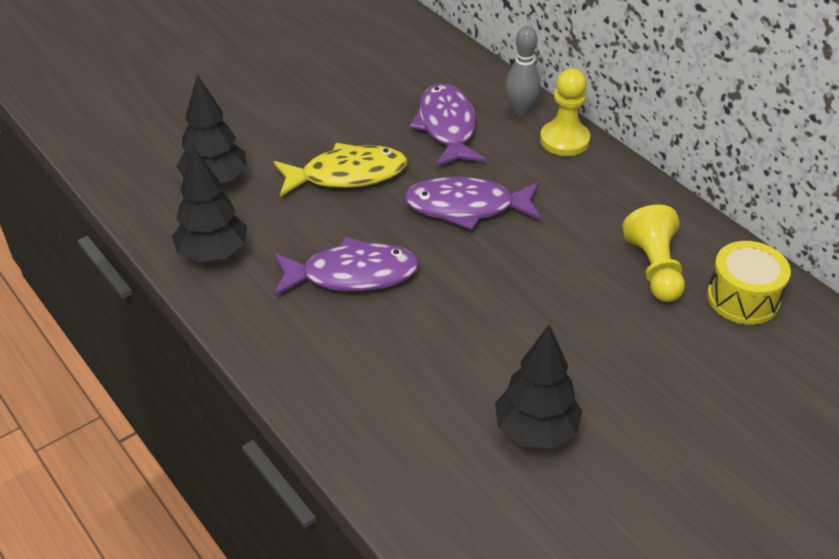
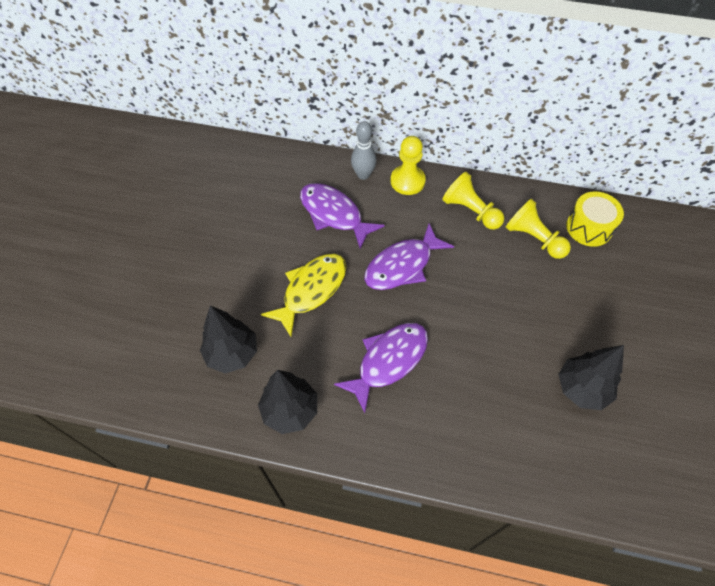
camera: 40 degrees left, 15 degrees up
none -> yellow pawn [442,172,504,230]

